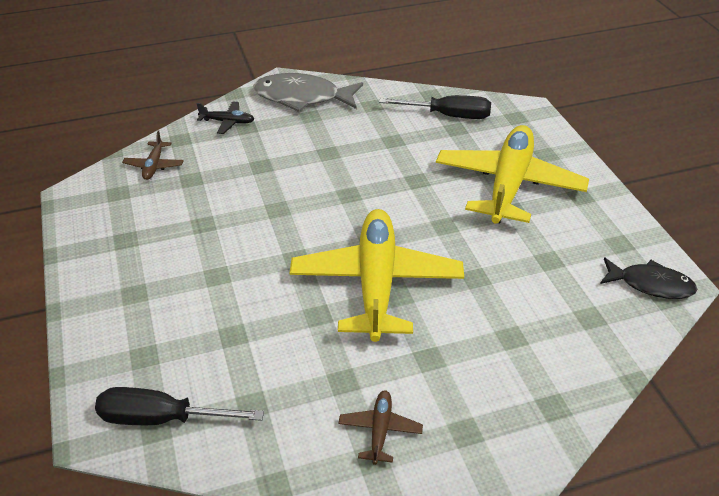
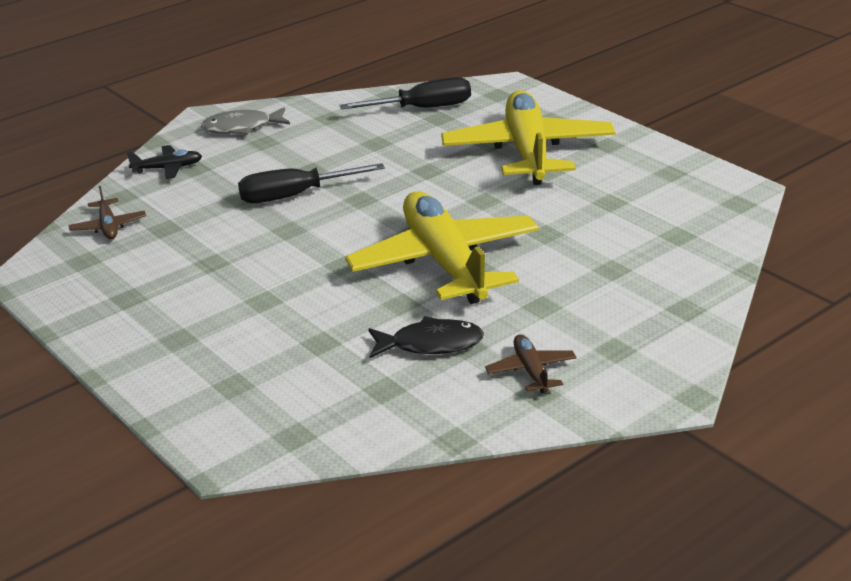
camera: 20 degrees left, 10 degrees down
black screwdriver [95,387,264,425] -> black screwdriver moved to [238,163,385,203]
grey fish [253,73,363,112] -> grey fish [201,107,290,135], size x0.65
black fish [600,258,698,299] -> black fish moved to [368,316,484,358]

